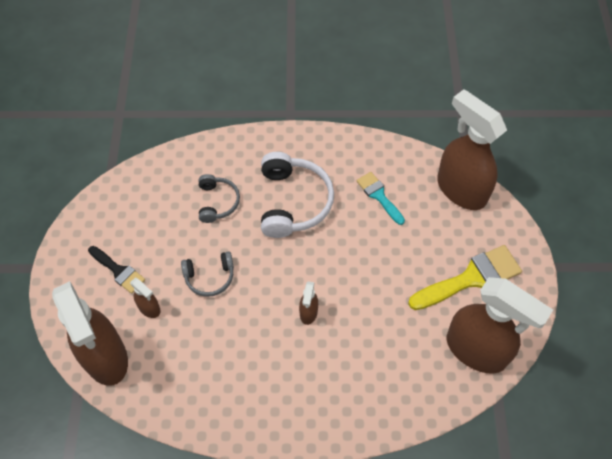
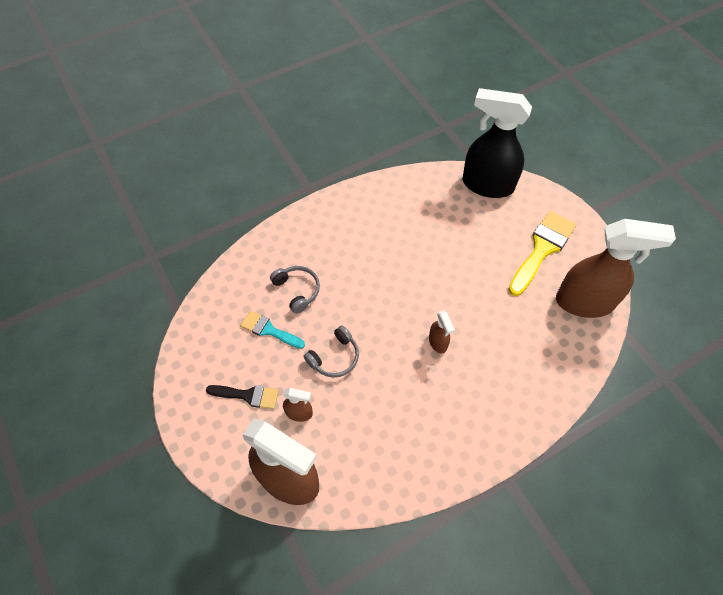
camera: 30 degrees left, 0 degrees up
white headphones [261,152,334,238] -> none
turquoise brush [356,172,405,225] -> turquoise brush moved to [240,311,305,349]
brown spray bottle [437,89,507,210] -> black spray bottle [462,88,532,198]

